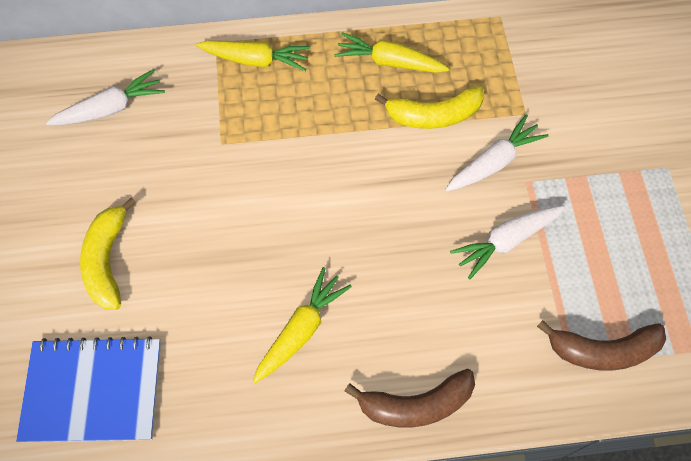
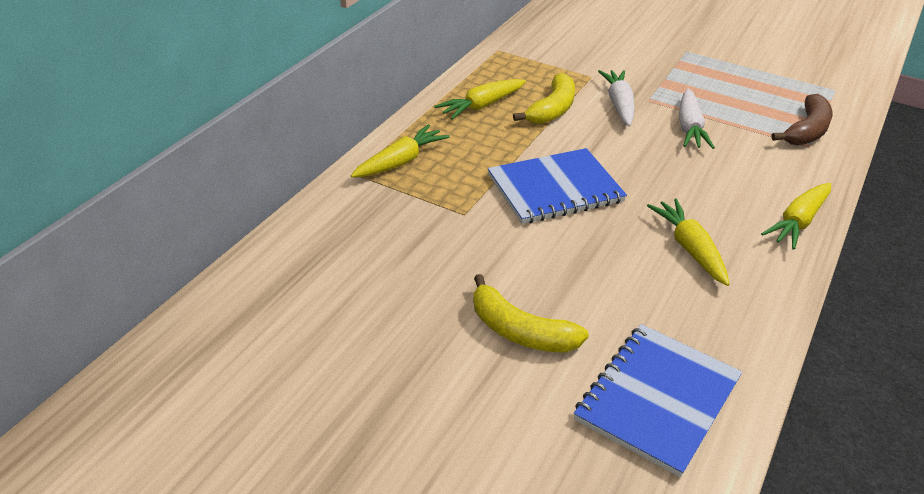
camera: 55 degrees left, 25 degrees down
white carrot [46,69,165,125] -> none
brown banana [345,369,475,428] -> yellow carrot [761,183,831,250]
none -> blue notebook [488,148,627,224]

